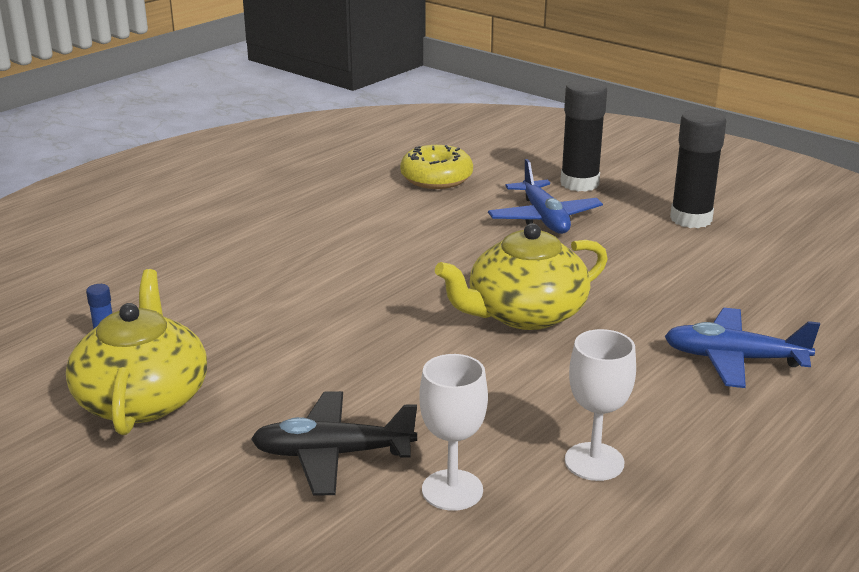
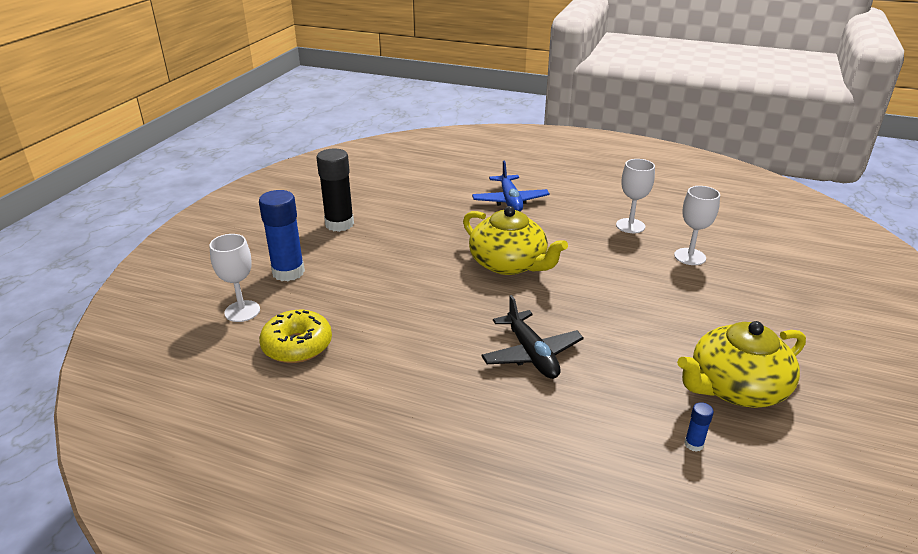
camera: 110 degrees left, 5 degrees up
black plane [251,391,417,496] -> black plane moved to [481,295,584,379]
blue plane [488,159,603,234] -> none
black glue stick [560,80,607,192] -> blue glue stick [259,190,305,281]
none -> white goblet [209,234,260,322]

